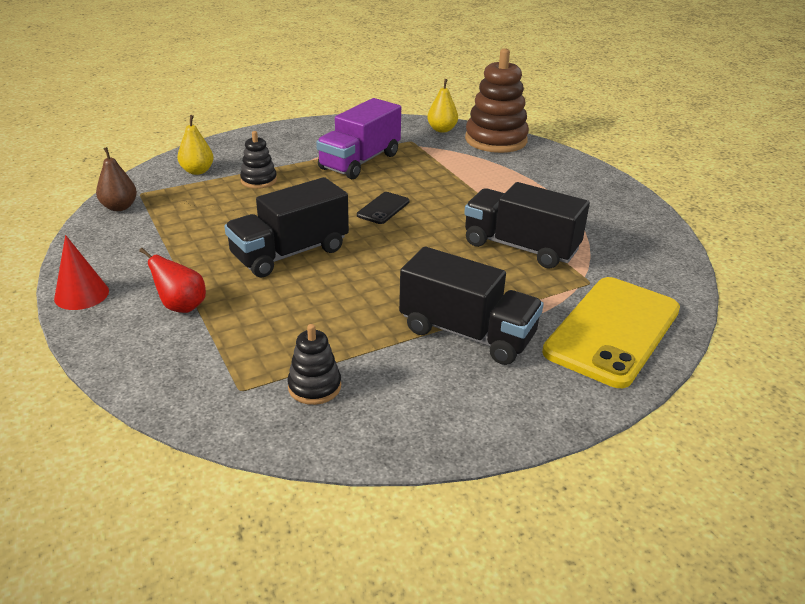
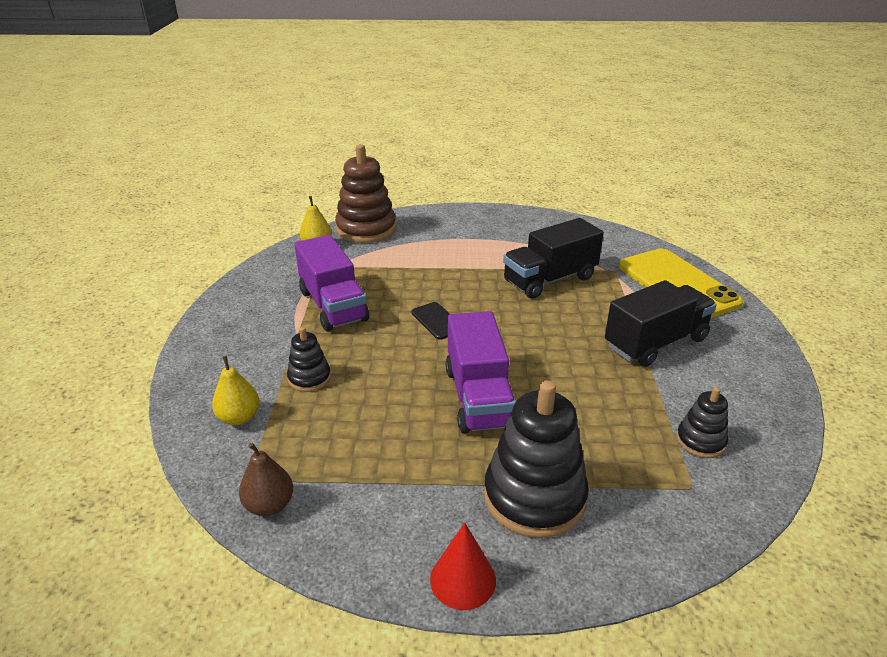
camera: 60 degrees left, 0 degrees up
red pear [139,248,206,313] -> black stacking toy [484,380,589,538]
black truck [224,177,349,278] -> purple truck [445,311,516,434]

